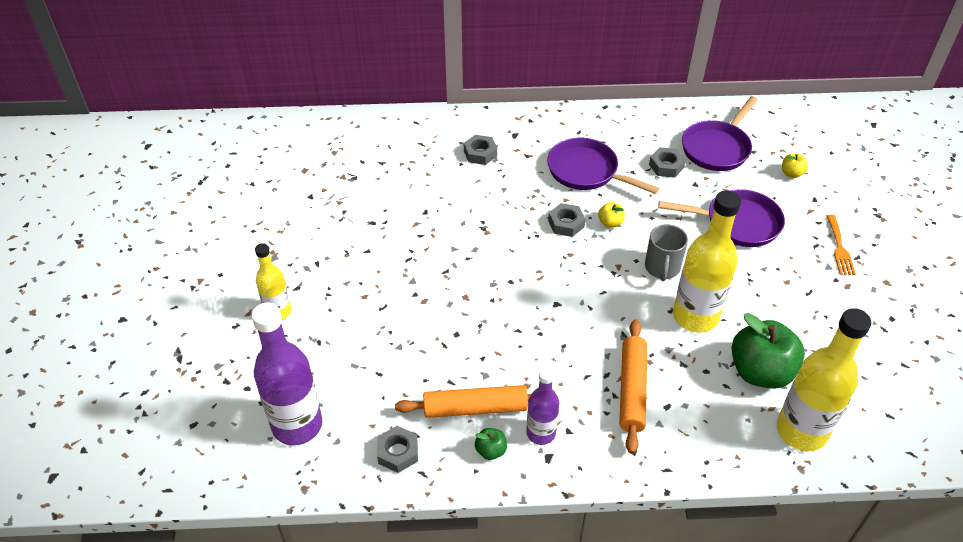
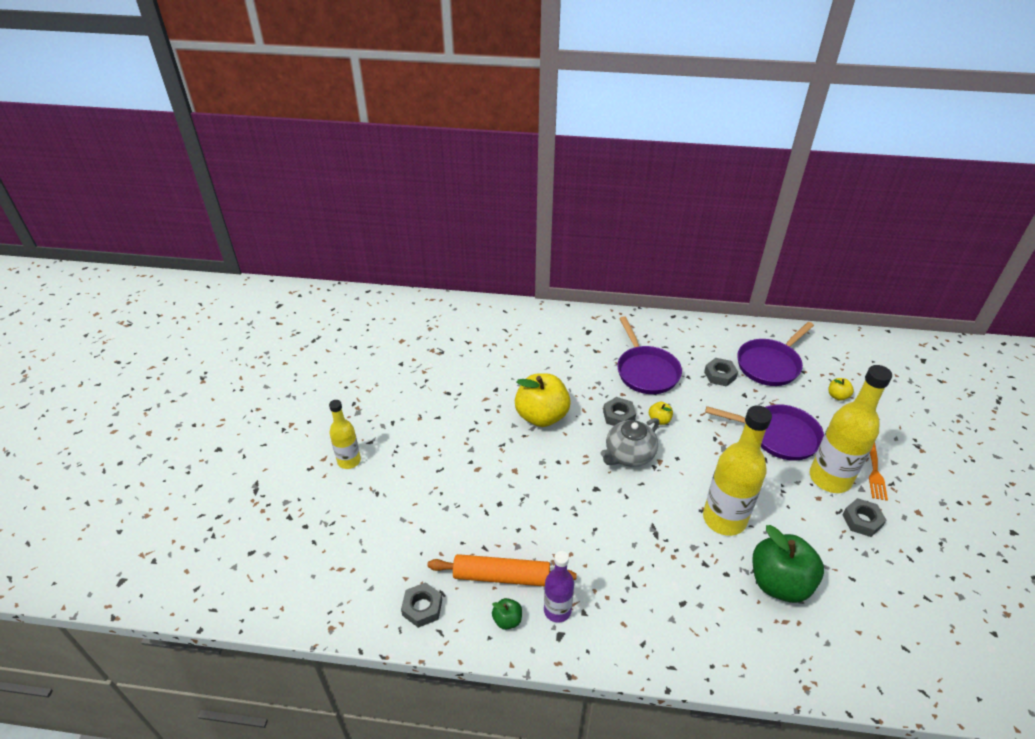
camera: 10 degrees right, 5 degrees down
purple bottle [252,303,322,445] -> none
grey nut [464,135,497,165] -> grey nut moved to [842,498,886,537]
purple pan [547,138,659,194] -> purple pan turned 150 degrees counterclockwise [617,316,682,394]
orange rolling pin [619,320,647,454] -> none
grey mug [645,224,688,281] -> none
yellow bottle [777,308,871,451] -> yellow bottle moved to [810,365,892,493]
none -> yellow apple [515,373,571,427]
none -> grey teapot [600,418,659,467]

